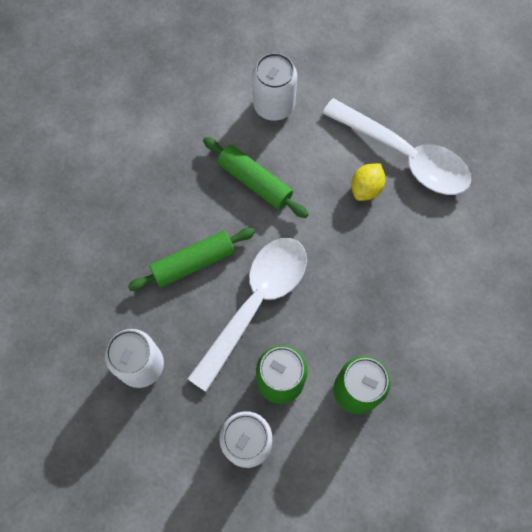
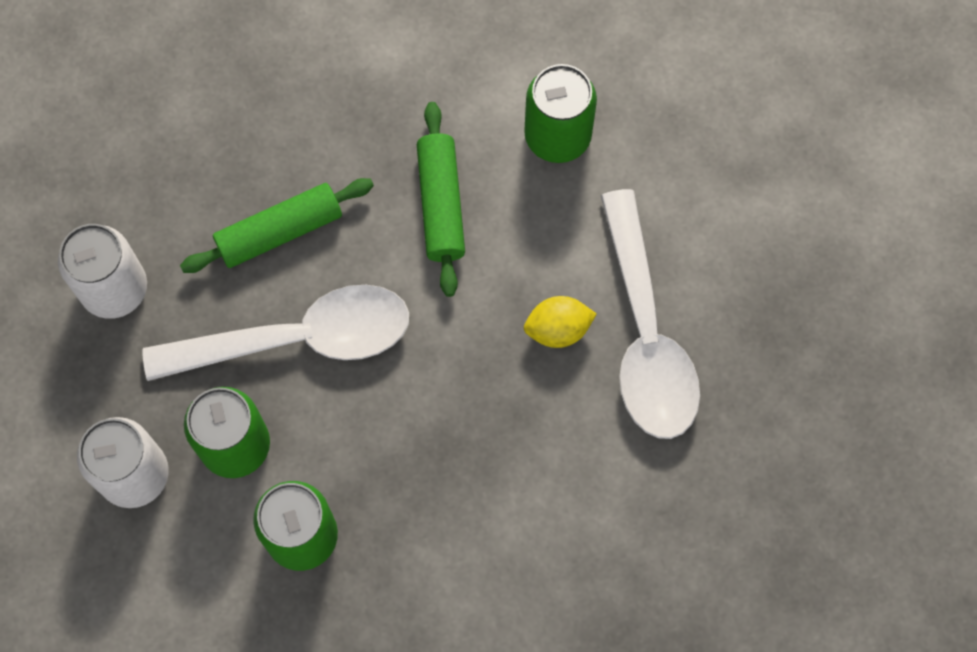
camera: 45 degrees right, 0 degrees up
green rolling pin [128,228,255,291] -> green rolling pin turned 45 degrees counterclockwise [180,178,374,273]
white can [252,53,297,121] -> green can [524,64,597,163]

